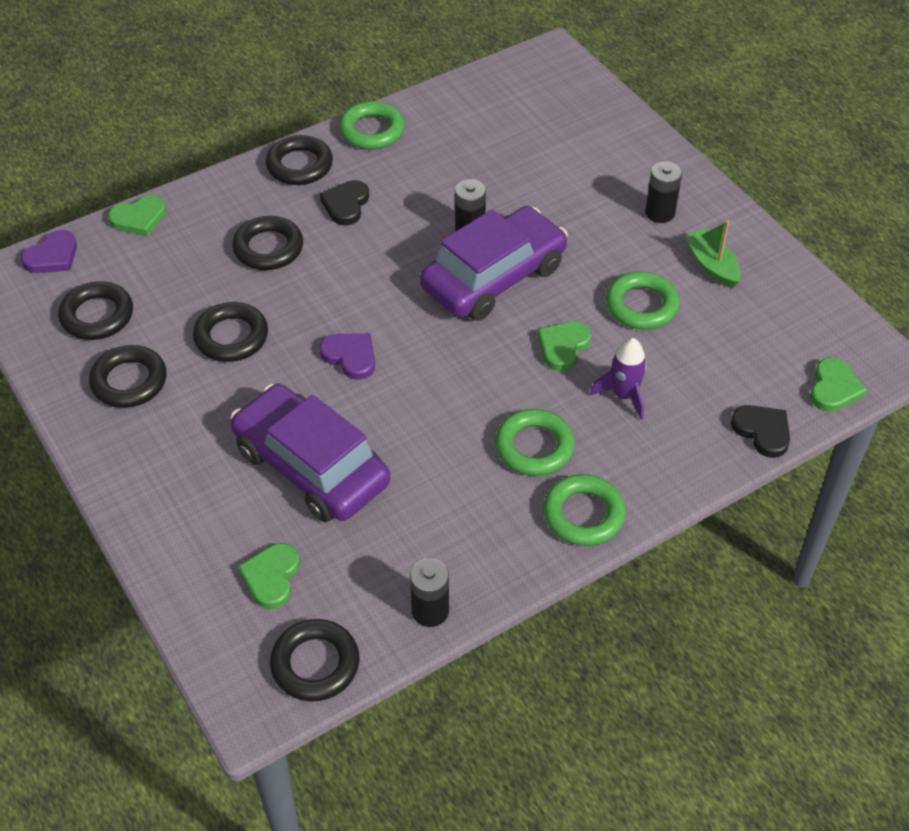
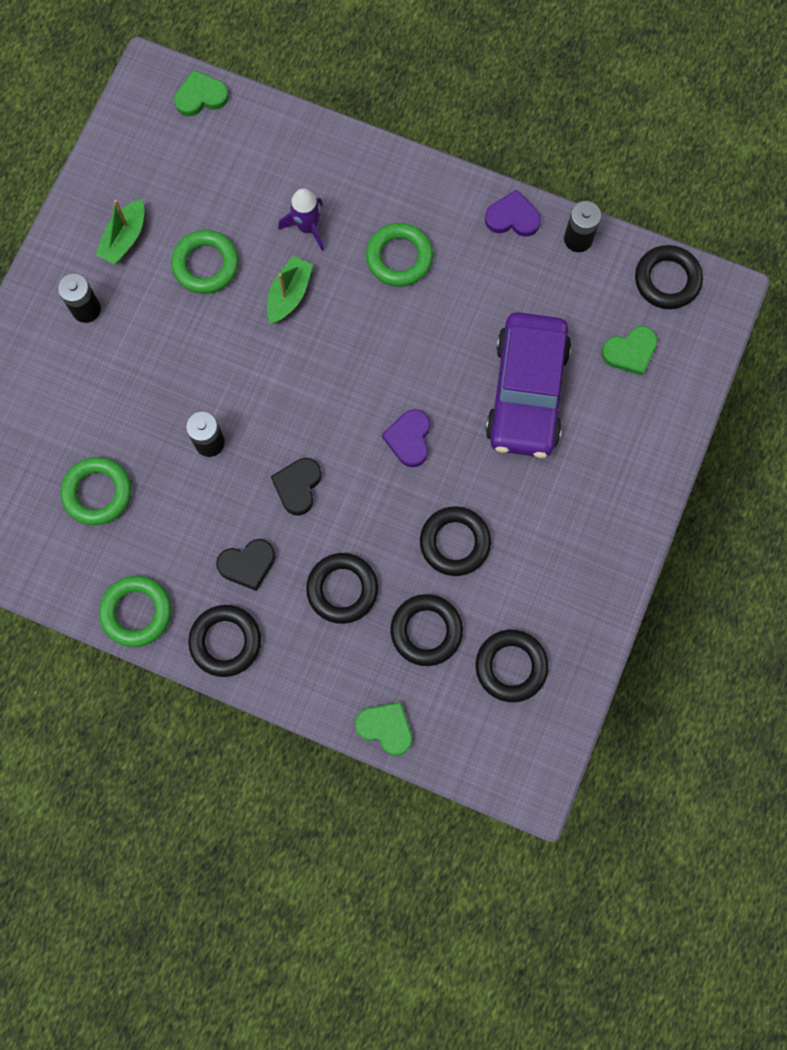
camera: 125 degrees left, 25 degrees up
purple heart [21,230,77,273] -> purple heart moved to [485,190,541,237]
black ring [89,345,167,408] -> black ring moved to [390,594,463,666]
purple car [420,206,568,321] -> none
green heart [537,321,592,371] -> green boat [267,256,313,324]
green ring [543,474,626,546] -> green ring moved to [61,457,131,525]
black heart [731,405,790,458] -> black heart moved to [271,458,322,516]

